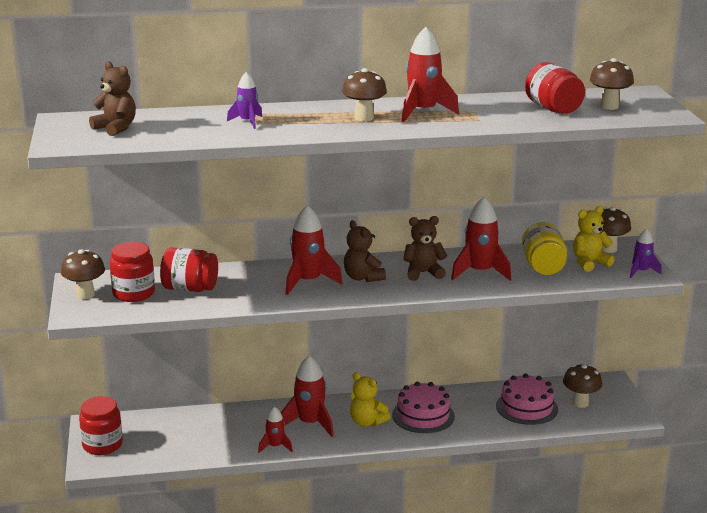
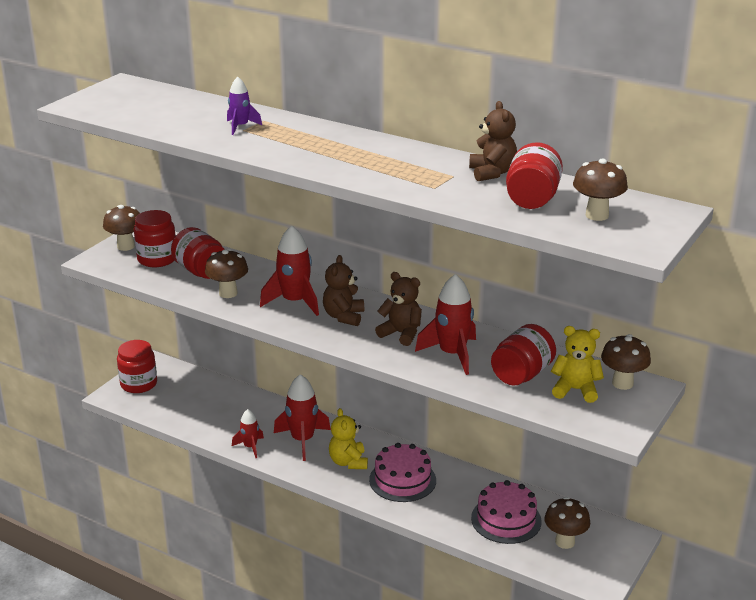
camera: 40 degrees right, 5 degrees up
brown teddy bear [89,61,136,136] -> brown teddy bear moved to [469,101,517,181]
brown mushroom [342,68,387,121] -> brown mushroom moved to [205,249,248,298]
red rocket [402,27,459,122] -> none
yellow jar [522,222,567,275] -> red jar [491,324,556,386]
purple rocket [630,228,661,278] -> none

